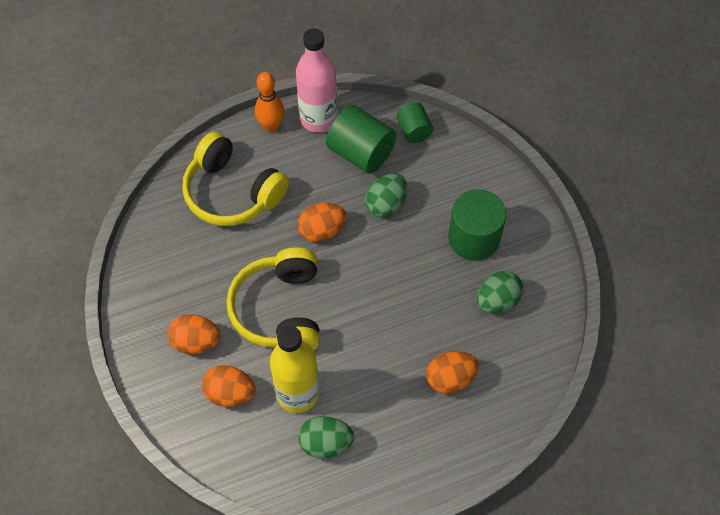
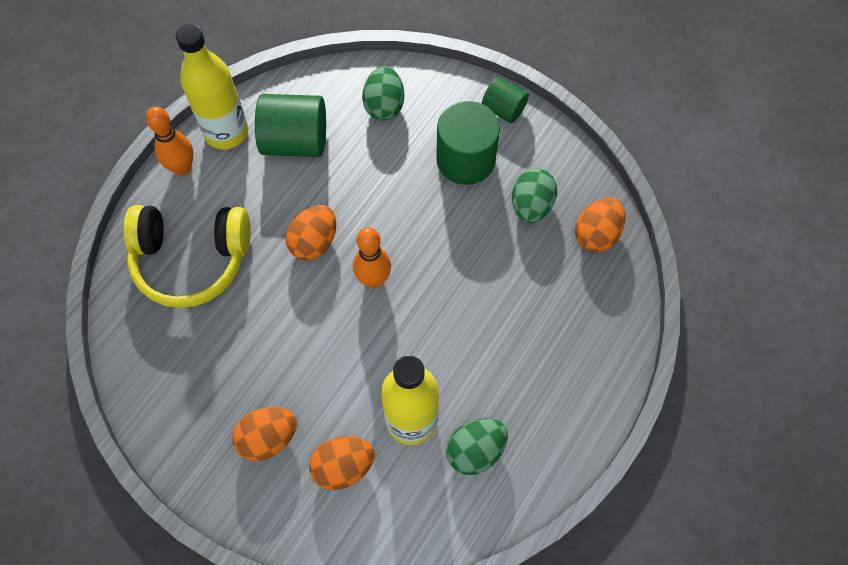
camera: 35 degrees left, 5 degrees up
yellow headphones [226,247,320,350] -> none
pink bottle [296,28,337,133] -> yellow bottle [176,24,248,150]
green egg [365,173,407,218] -> green egg moved to [362,66,404,121]
green cylinder [396,103,433,143] -> green cylinder moved to [482,77,529,123]
orange egg [426,351,479,394] -> orange egg moved to [575,197,625,252]
none -> orange bowling pin [353,227,391,288]

